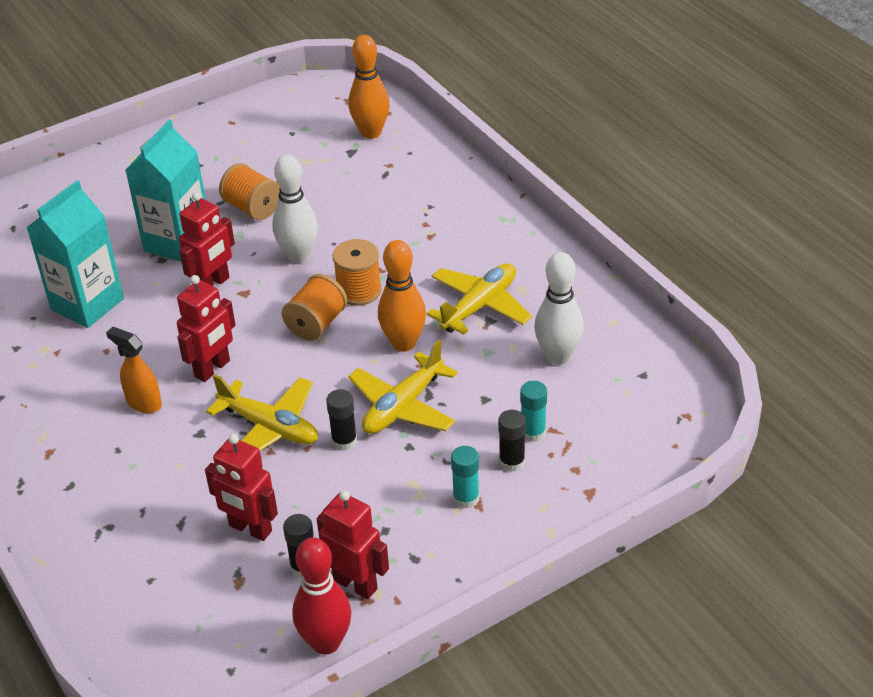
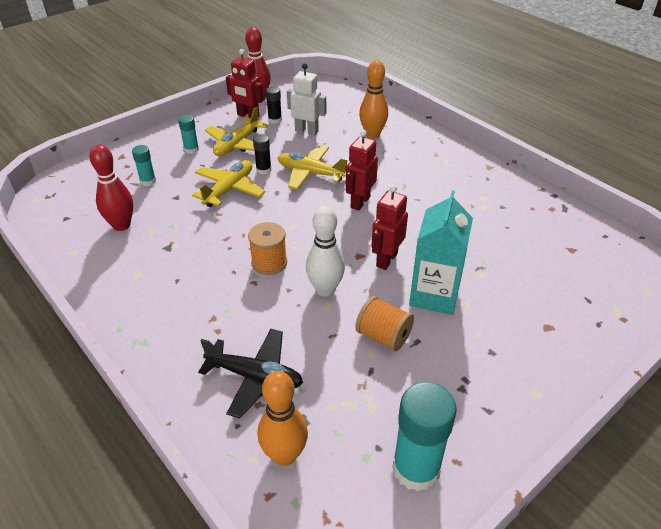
camera: 170 degrees right, 0 degrees up
turquoise carton [26,180,124,328] -> none
orange spray bottle [106,327,162,413] -> none
red robot [205,434,278,541] -> white robot [287,63,326,135]
orange spool [282,274,347,341] -> none
orange bowling pin [378,240,426,352] -> orange bowling pin moved to [359,60,388,139]
yellow plane [427,264,532,335] -> yellow plane moved to [205,106,268,156]
black glue stick [498,410,526,472] -> none
white bowling pin [534,252,584,365] -> red bowling pin [89,145,133,231]
none -> black plane [198,329,303,418]
none -> turquoise glue stick [392,382,457,492]

